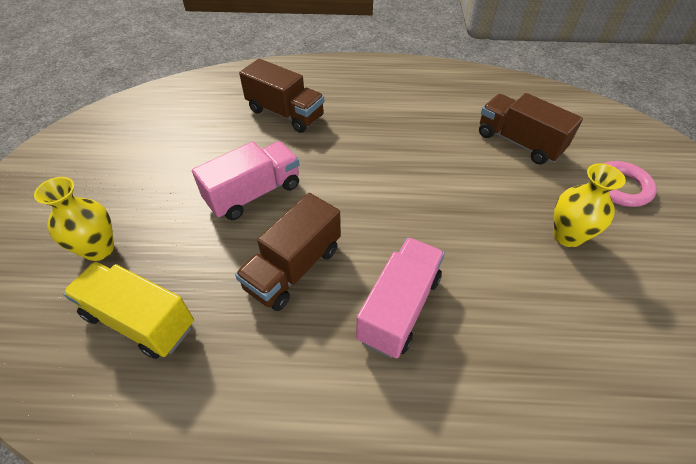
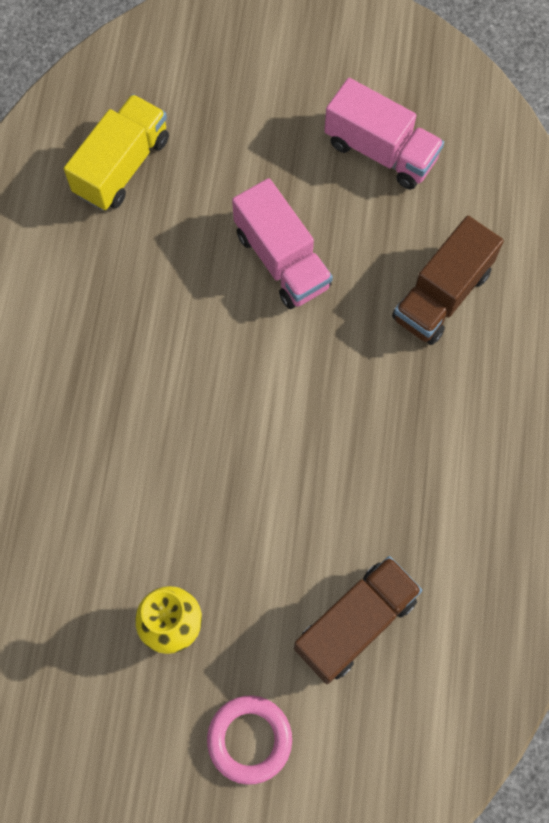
camera: 95 degrees right, 20 degrees up
yellow vase [34,177,114,261] -> none
brown truck [235,193,341,311] -> none
pink truck [356,237,445,358] -> pink truck moved to [324,78,444,190]

